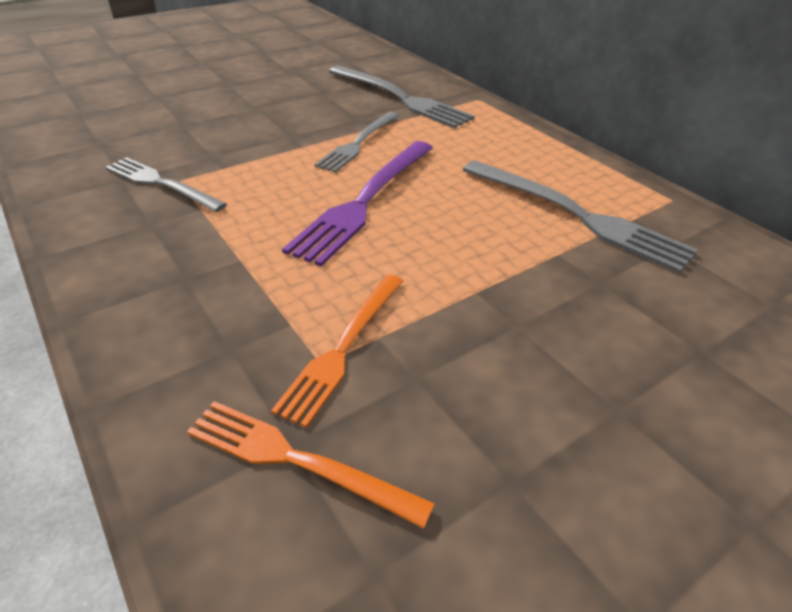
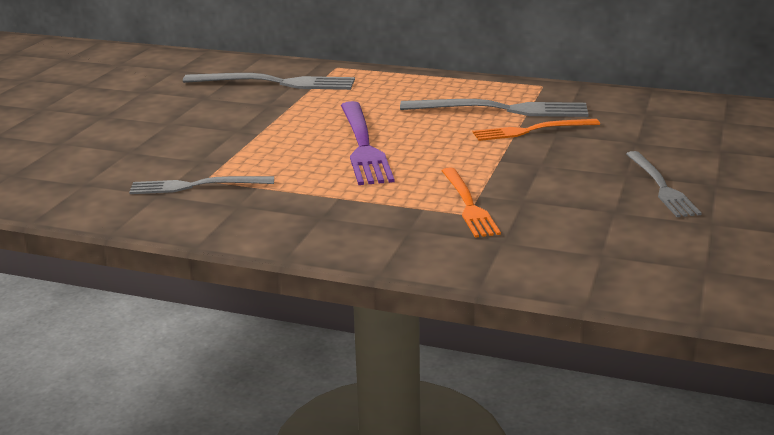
camera: 35 degrees left, 15 degrees down
orange fork [187,401,435,529] -> orange fork moved to [473,119,600,141]
grey fork [314,112,399,172] -> grey fork moved to [626,151,702,217]

